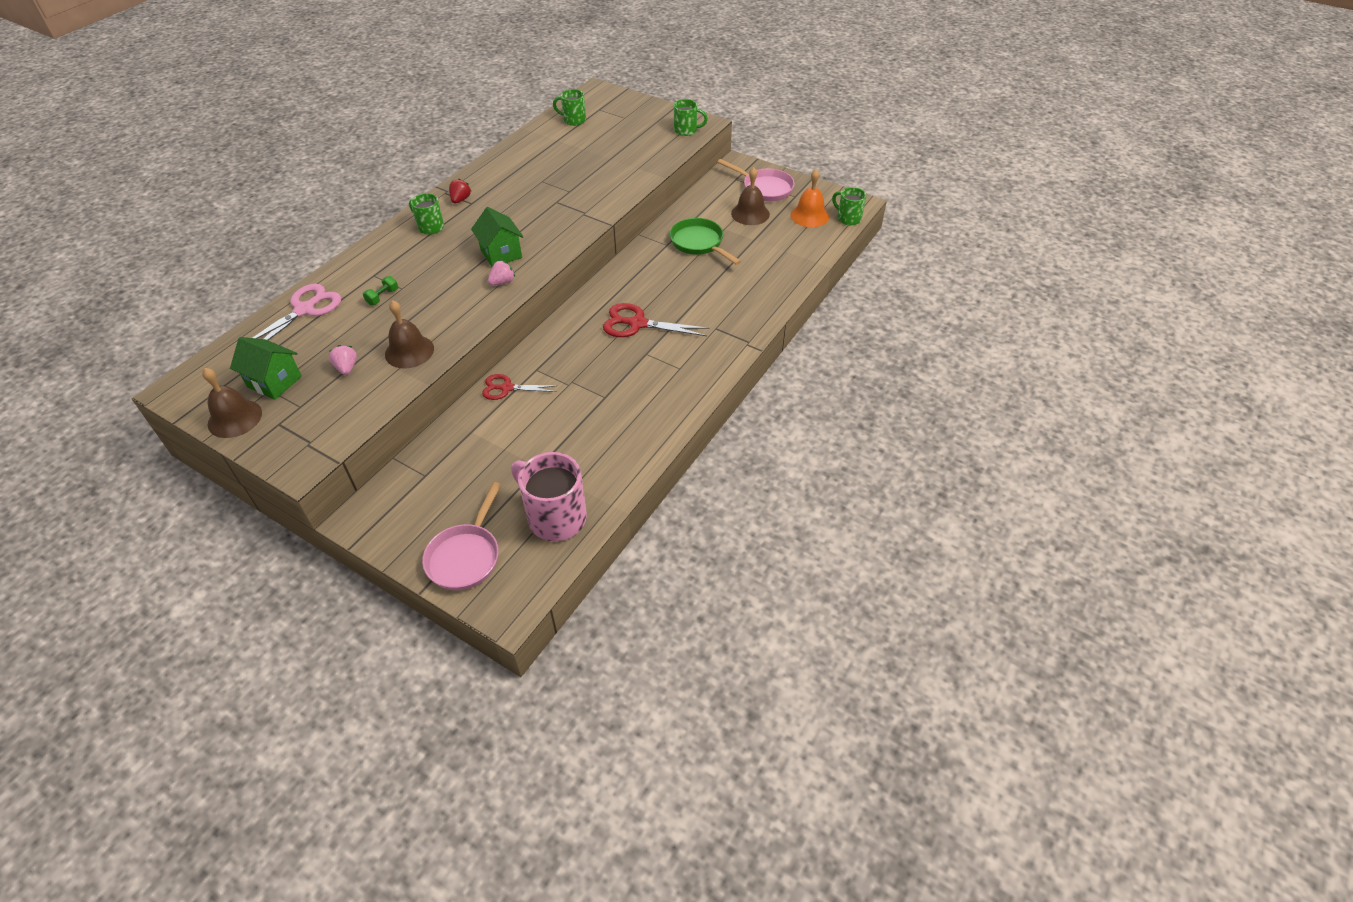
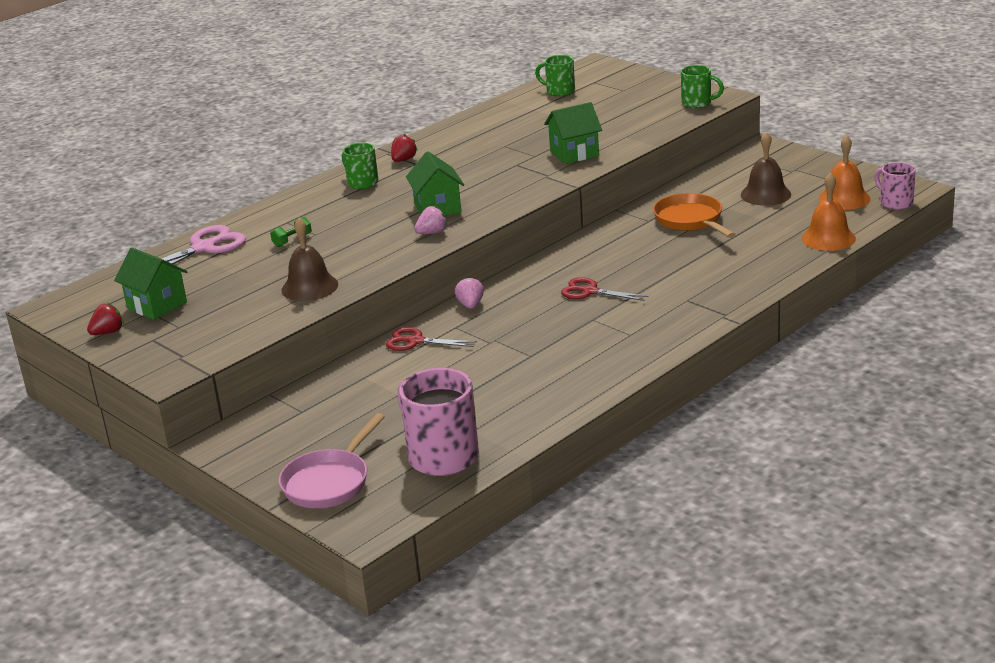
camera: 15 degrees right, 20 degrees down
brown bell [202,368,262,438] -> red strawberry [87,303,124,335]
pink strawberry [329,345,357,375] -> pink strawberry moved to [455,276,484,309]
red scissors [603,303,710,337] -> red scissors [561,277,649,301], size x0.66
green pan [670,218,741,265] -> orange pan [653,193,735,238]
pink pan [717,159,795,201] -> none
green mug [832,187,866,225] -> pink mug [874,162,916,210]
none -> green house [544,102,602,164]
none -> orange bell [802,172,856,251]

